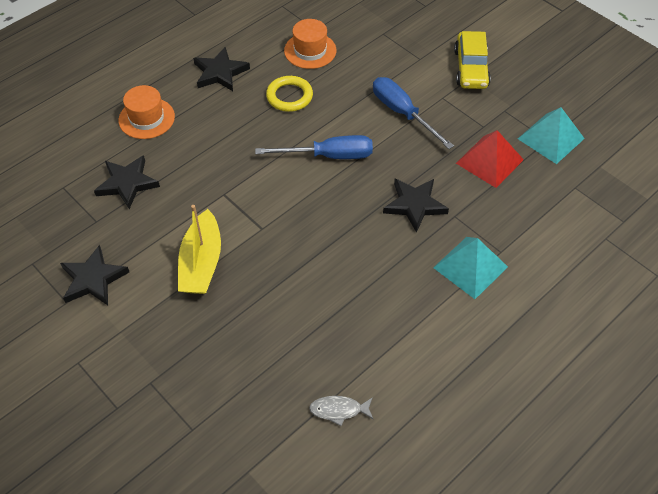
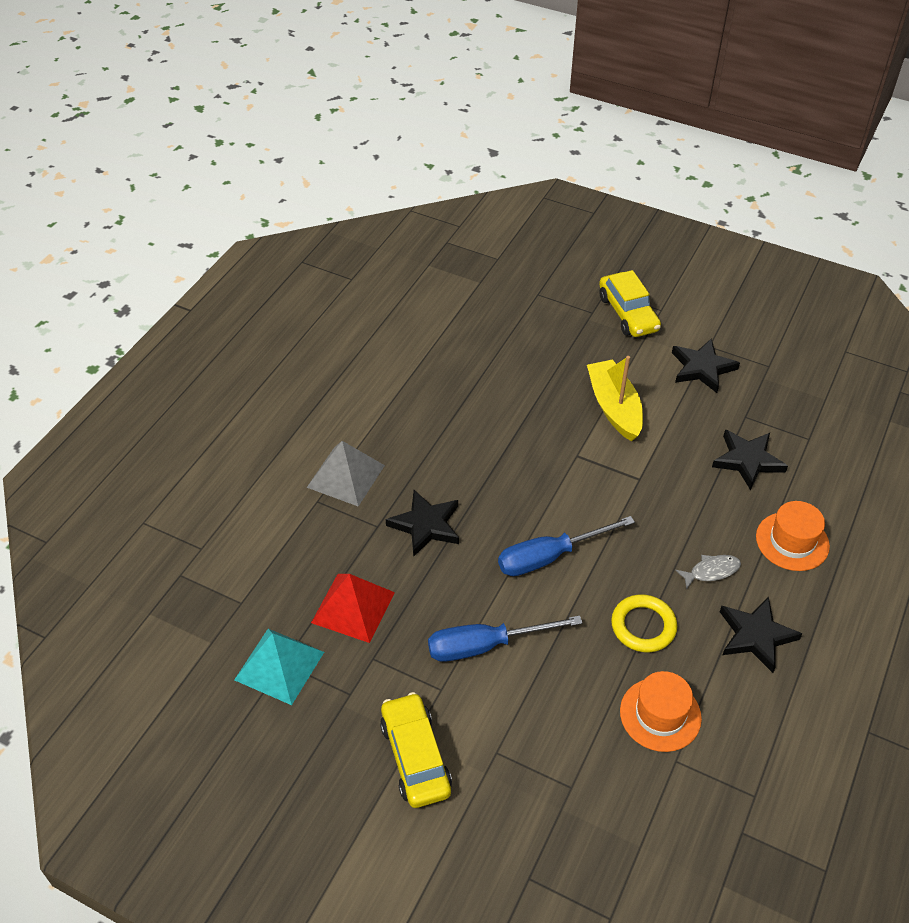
camera: 160 degrees right, 5 degrees down
grey fish [309,396,373,426] -> grey fish moved to [675,555,741,590]
blue screwdriver [373,77,454,149] -> blue screwdriver turned 135 degrees clockwise [428,615,582,662]
turquoise pyramid [433,237,508,299] -> grey pyramid [307,441,385,507]
none -> yellow car [599,270,661,337]

